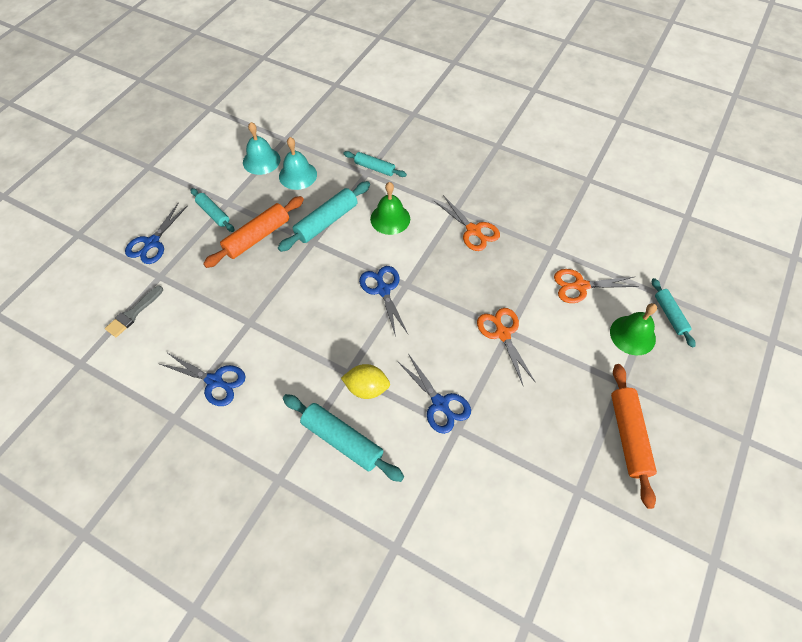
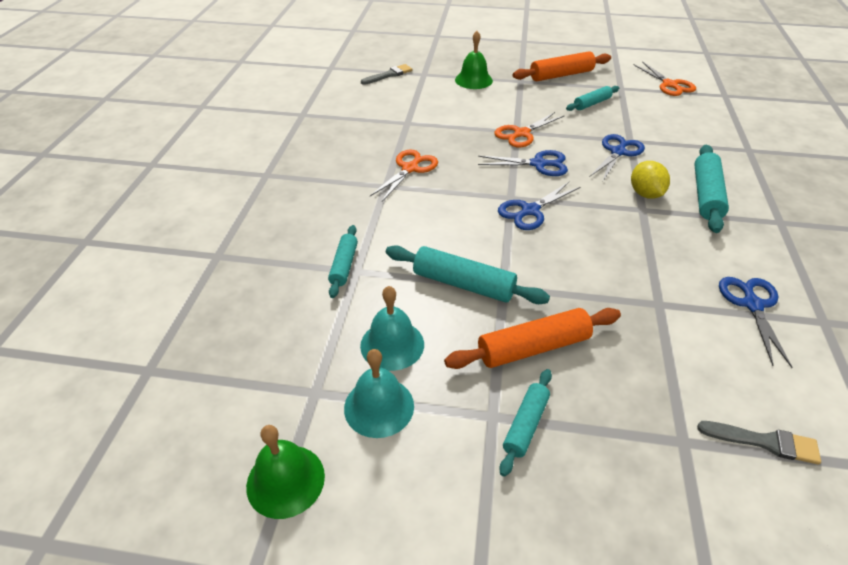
camera: 110 degrees left, 15 degrees down
blue scissors [125,203,188,264] -> blue scissors moved to [478,150,568,176]
orange rolling pin [203,196,304,268] -> orange rolling pin turned 45 degrees counterclockwise [444,308,621,369]
green bell [370,182,410,235] -> green bell moved to [246,425,325,519]
orange scissors [554,269,639,303] -> orange scissors moved to [634,61,696,96]
turquoise rolling pin [652,278,696,348] -> turquoise rolling pin moved to [566,86,619,111]
none -> grey brush [361,64,413,85]

